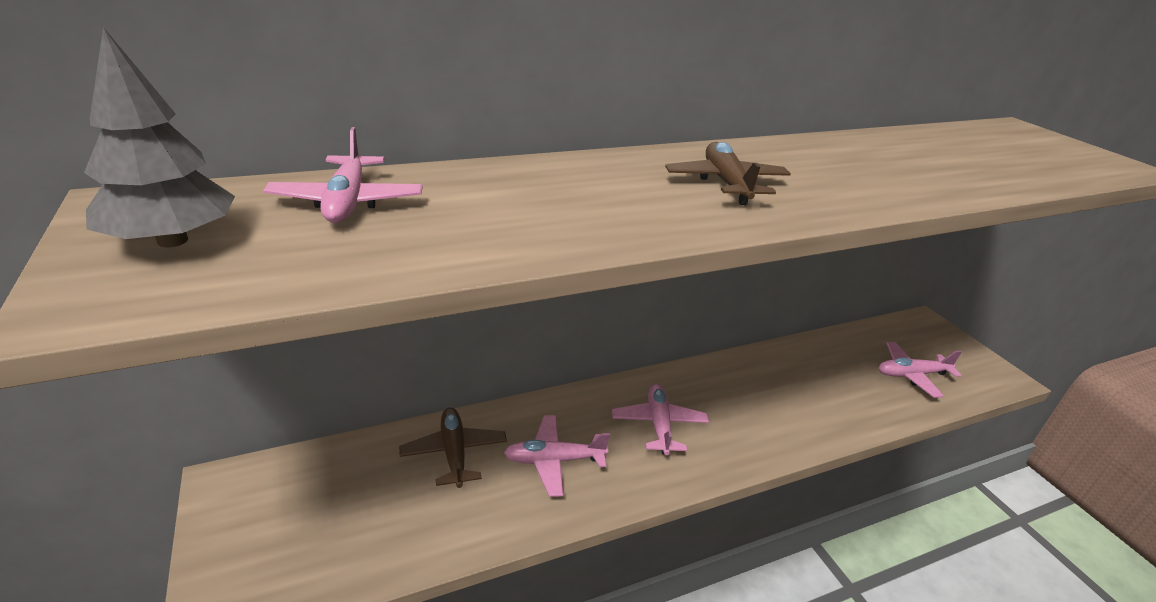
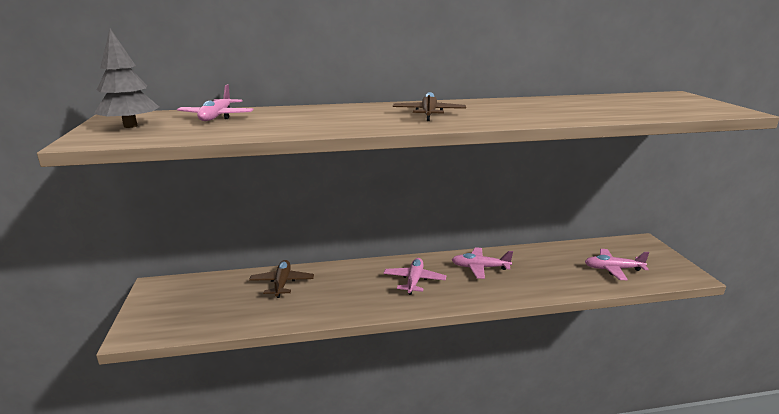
camera: 15 degrees right, 10 degrees down
pink plane [504,415,610,497] -> pink plane moved to [452,247,513,279]

